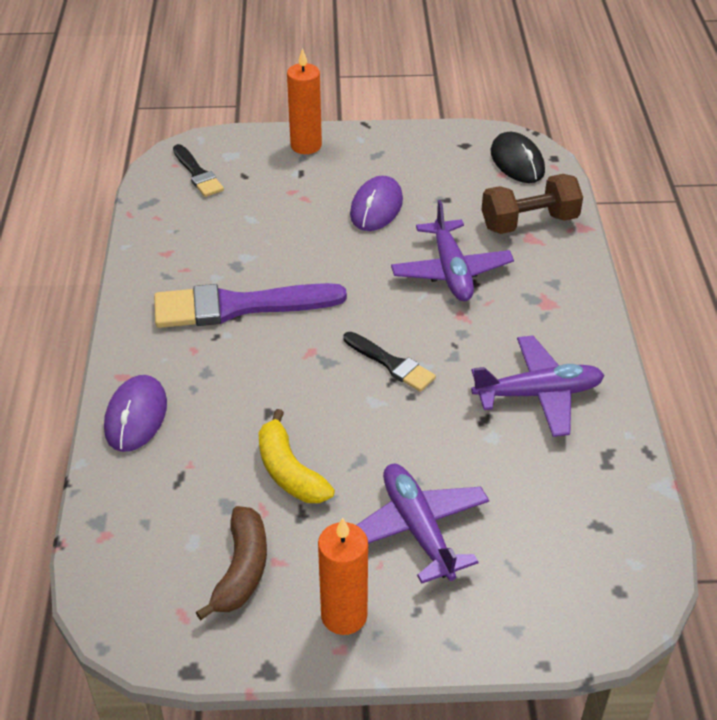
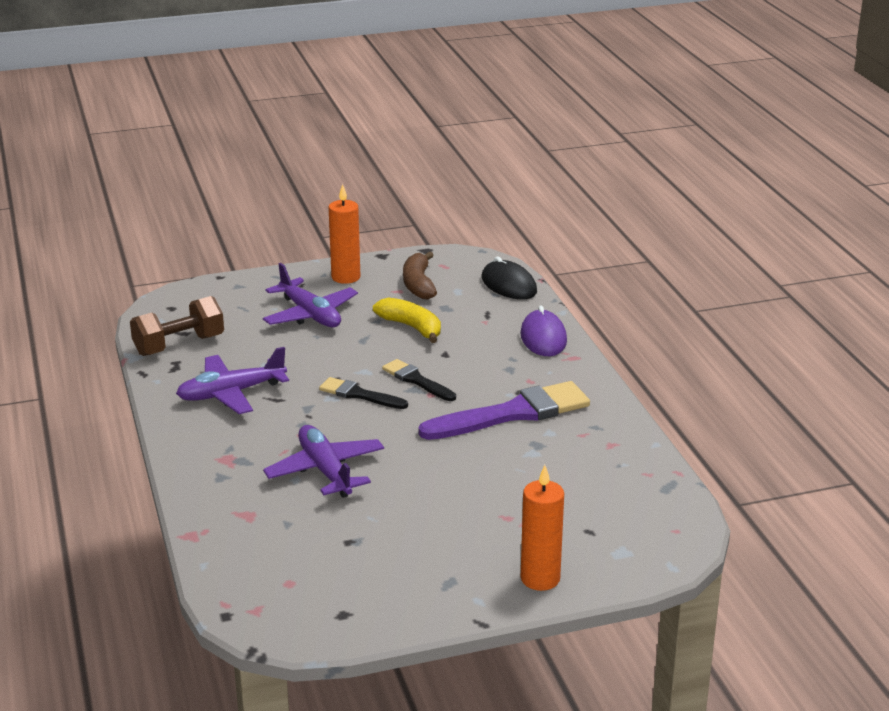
camera: 165 degrees right, 15 degrees down
black brush [173,144,224,197] -> black brush moved to [382,359,456,401]
purple mouse [350,176,403,231] -> none
brown dumbbell [481,174,583,234] -> brown dumbbell moved to [130,296,224,356]
black mouse [491,132,545,183] -> black mouse moved to [482,256,537,299]

